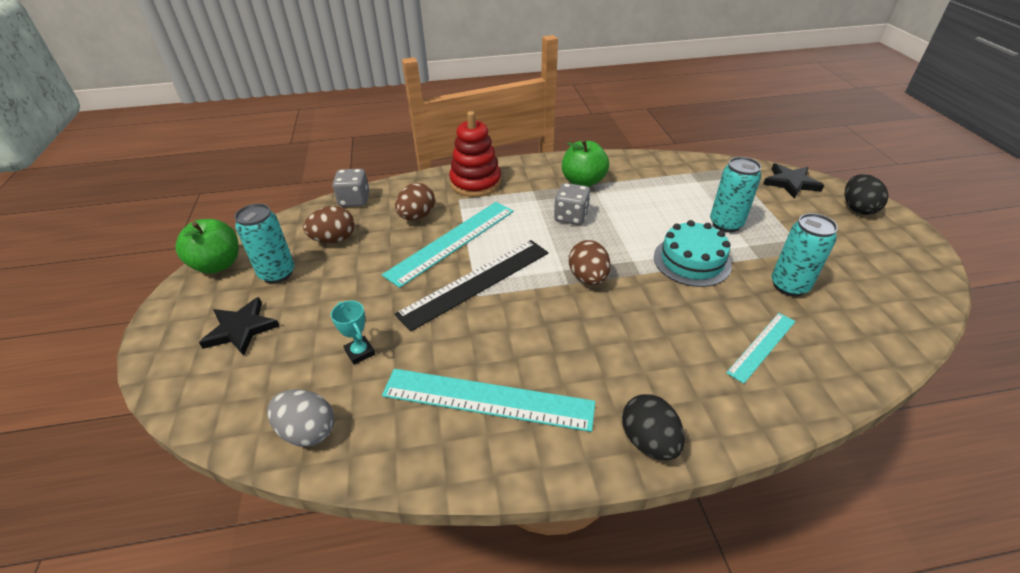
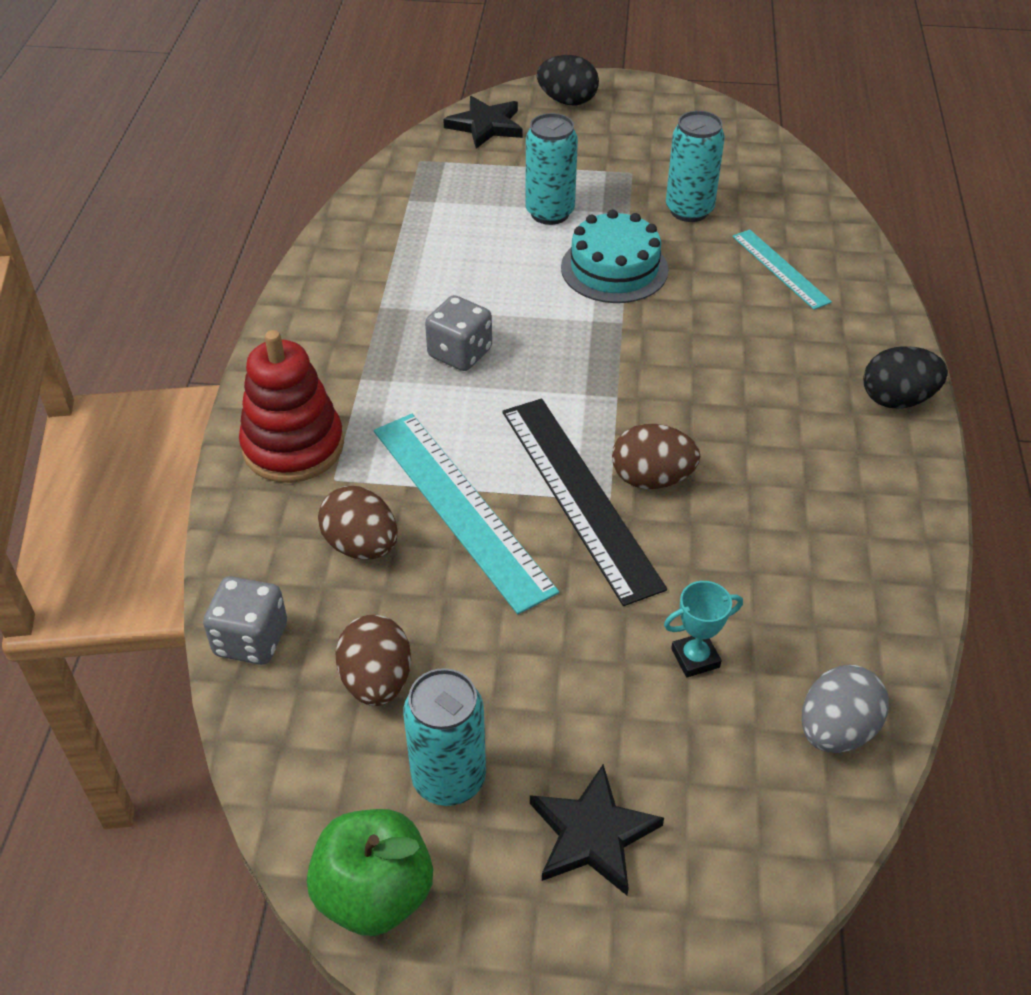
camera: 75 degrees left, 5 degrees up
turquoise ruler [382,369,595,432] -> none
green apple [562,139,609,187] -> none
brown egg [569,240,611,285] -> brown egg moved to [612,424,700,489]

